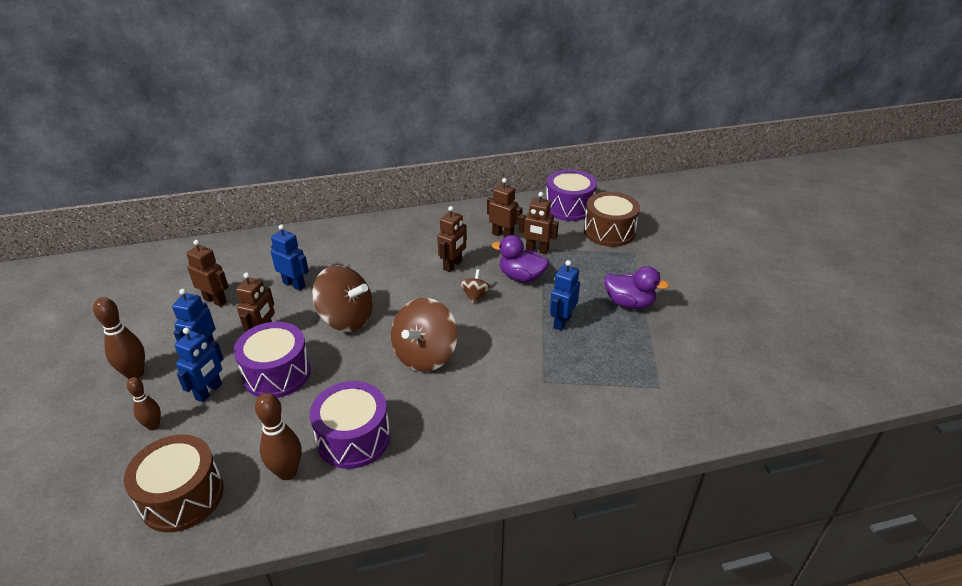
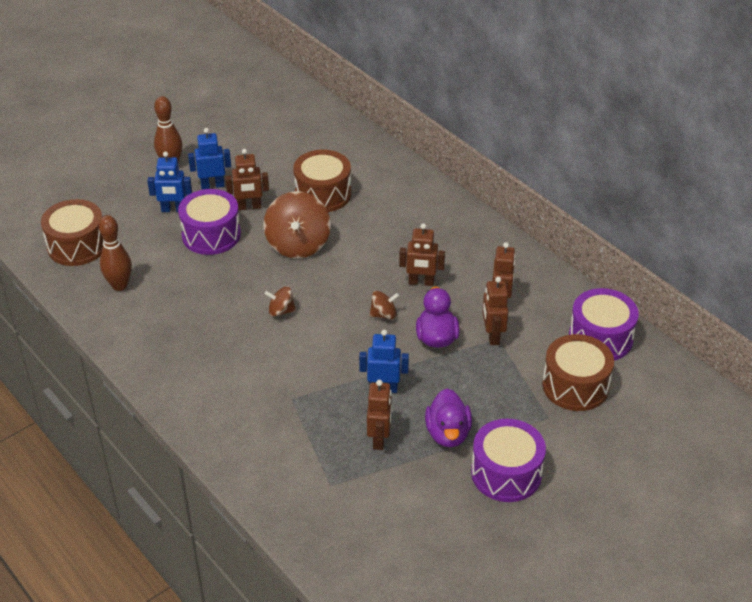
camera: 65 degrees right, 5 degrees up
brown bowling pin [127,377,161,430] -> none
brown robot [186,240,229,307] -> brown robot moved to [367,380,392,450]
blue robot [271,224,309,291] -> brown drum [293,150,351,212]
purple drum [310,381,390,469] -> purple drum moved to [471,419,546,502]
brown spinning top [391,298,458,372] -> brown spinning top [265,286,296,317], size x0.49

